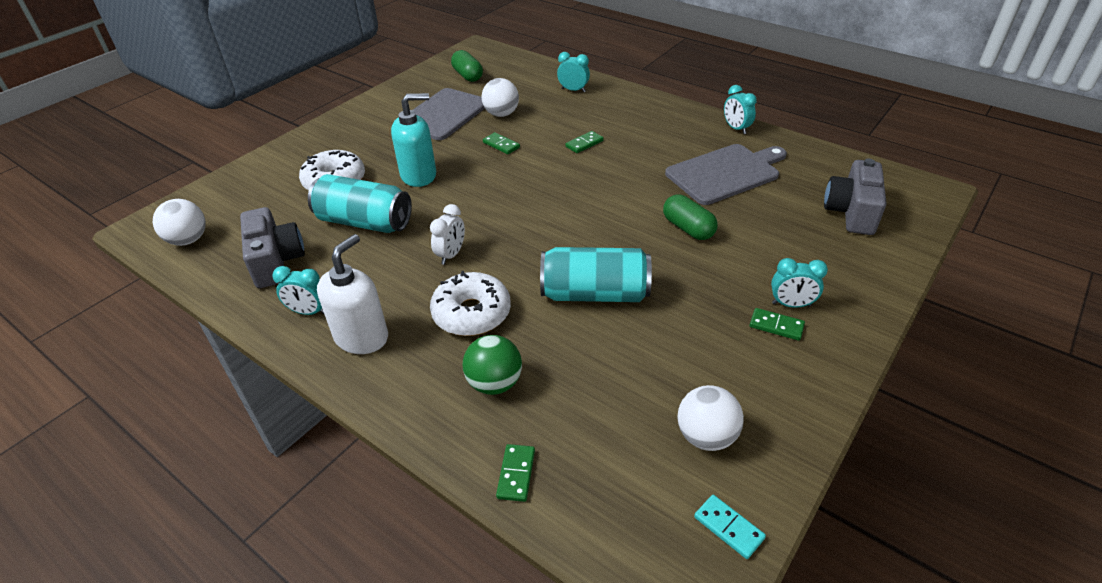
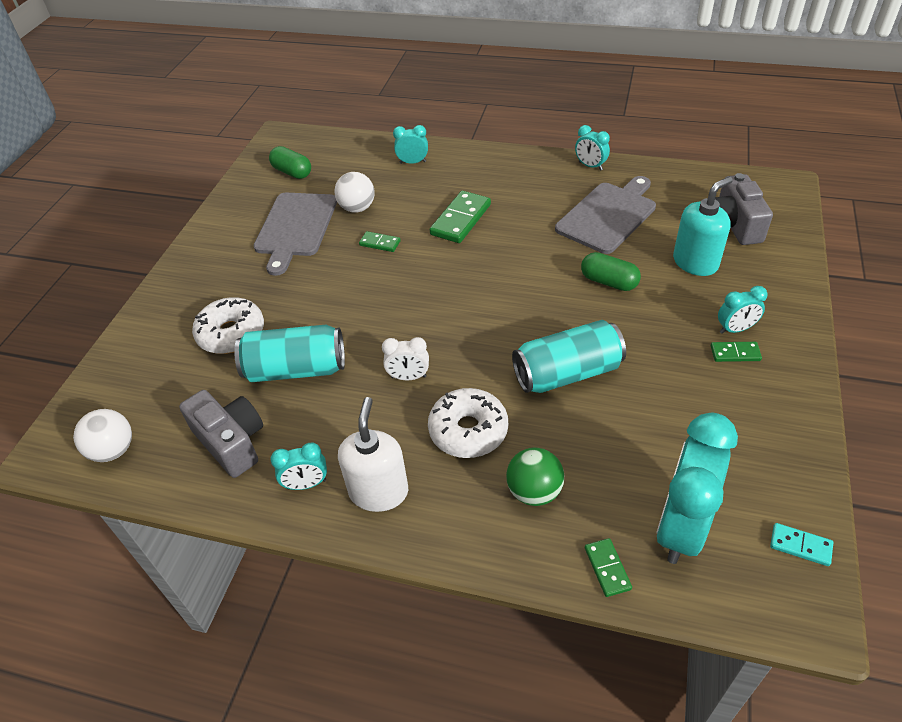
camera: 20 degrees left, 5 degrees up
turquoise soap dispenser [391,93,436,187] -> turquoise soap dispenser moved to [673,177,733,276]
white clock [430,204,465,265] -> white clock turned 90 degrees clockwise [382,337,429,380]
green domino [565,131,604,153] -> green domino [430,191,491,243], size x1.87
white ball [678,385,744,451] -> none
none -> turquoise clock [656,412,738,564]

